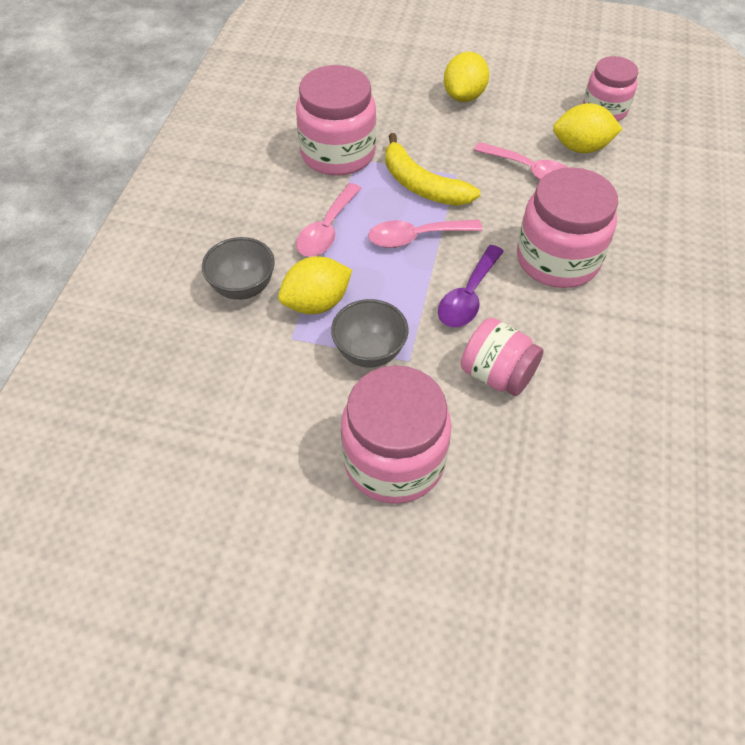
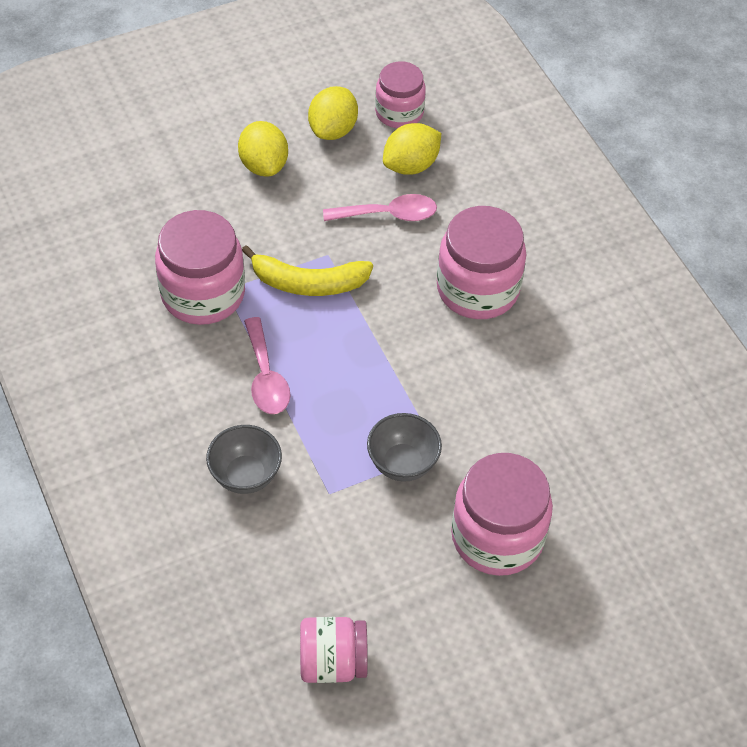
camera: 40 degrees left, 0 degrees up
yellow lemon [278,256,352,314] -> yellow lemon moved to [308,86,358,140]
pink spoon [368,219,483,248] -> none
purple spoon [438,245,504,328] -> none
pink jar [461,318,544,396] -> pink jar moved to [300,617,368,683]

